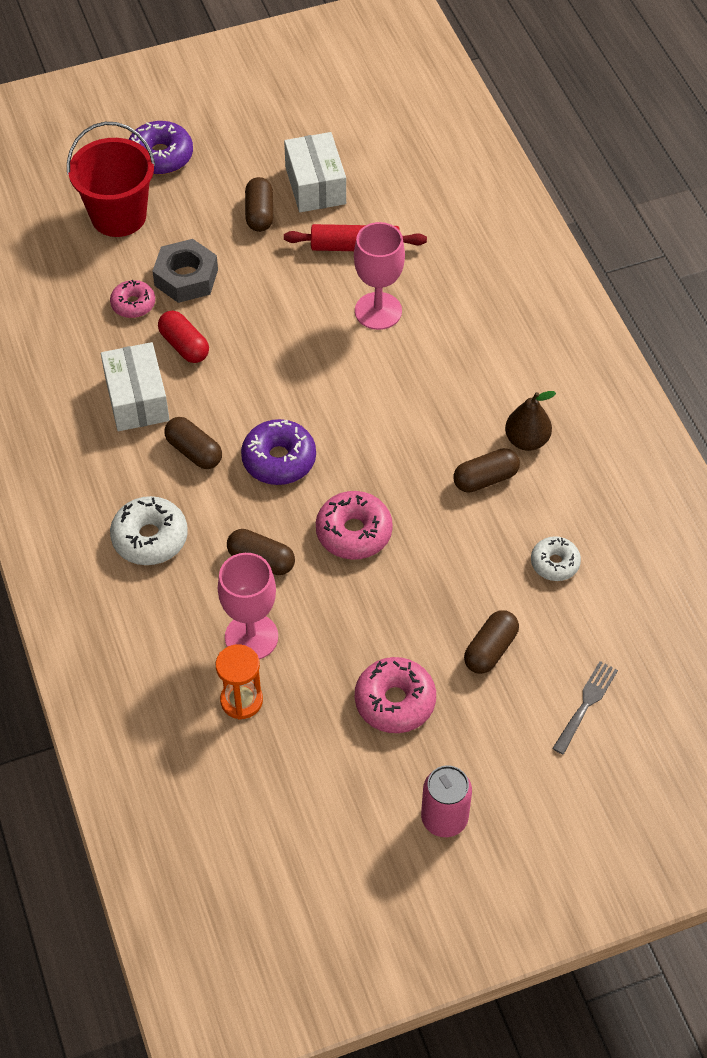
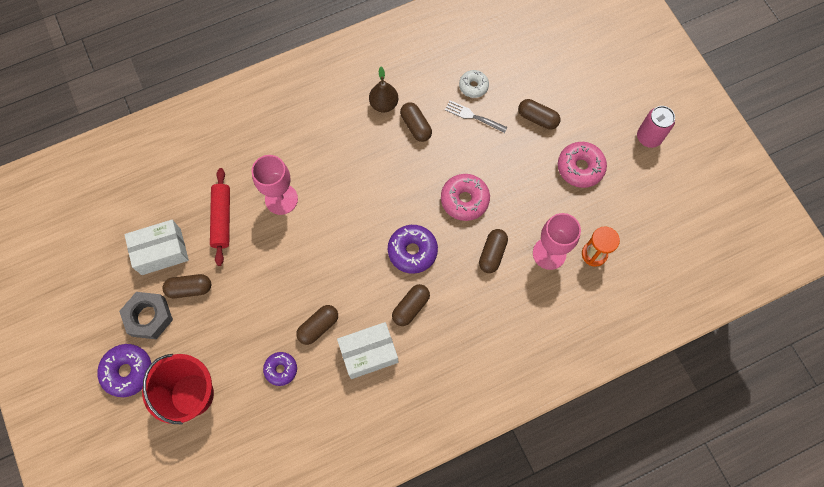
camera: 95 degrees left, 15 degrees up
pink donut [110,280,155,318] -> purple donut [263,352,297,386]
white donut [110,496,188,565] -> none
grey nut [152,239,218,303] -> grey nut moved to [119,292,173,339]
red capsule [158,310,209,363] -> brown capsule [296,305,338,345]
grey fork [552,661,618,755] -> grey fork moved to [445,100,508,133]

